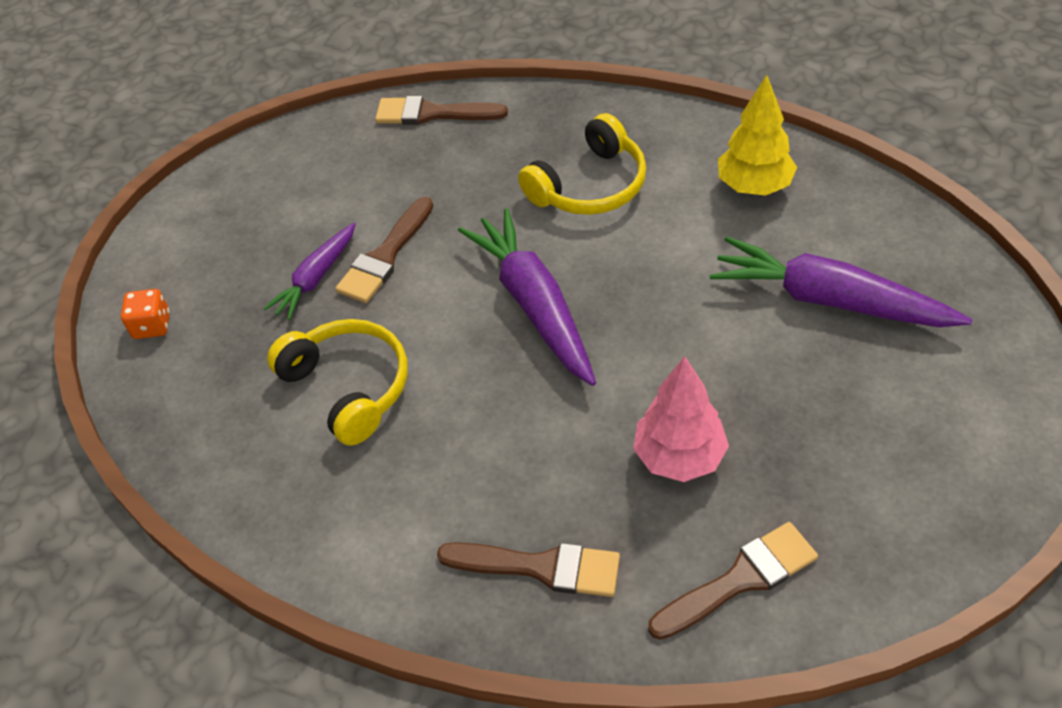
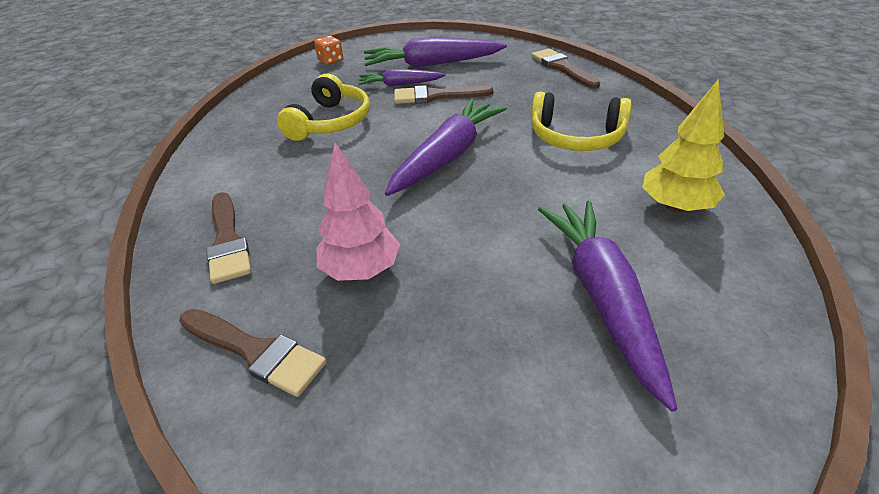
camera: 55 degrees right, 10 degrees down
none -> purple carrot [364,37,507,68]

